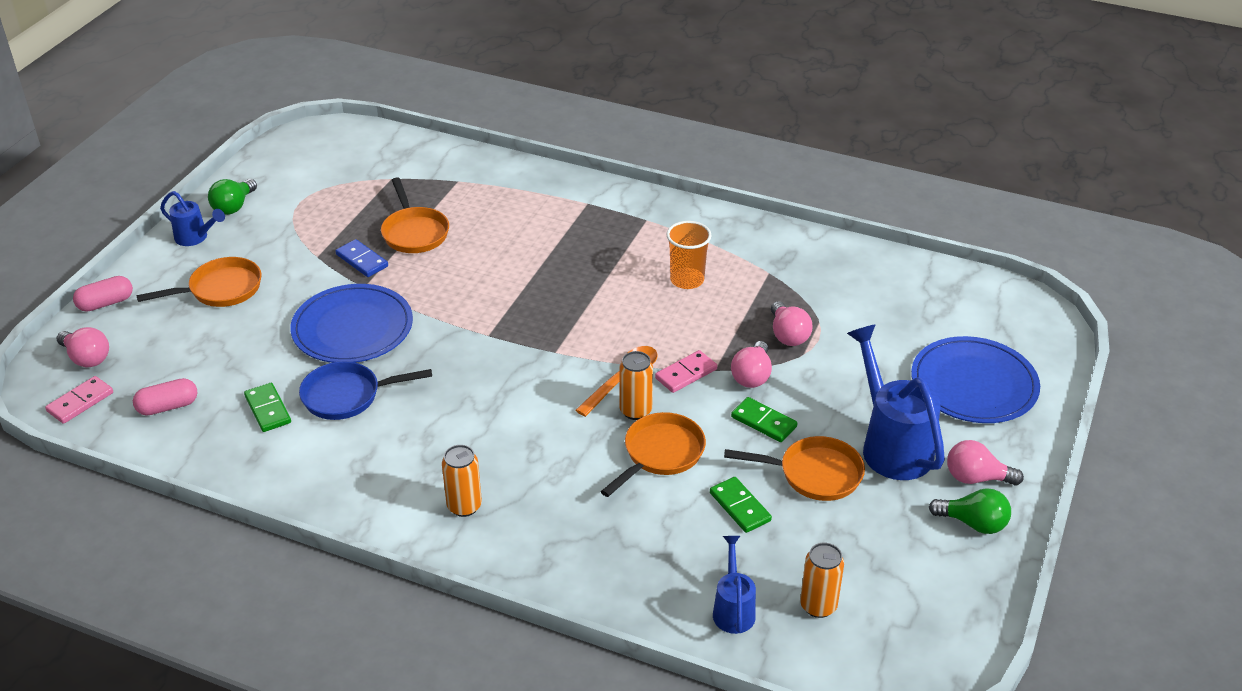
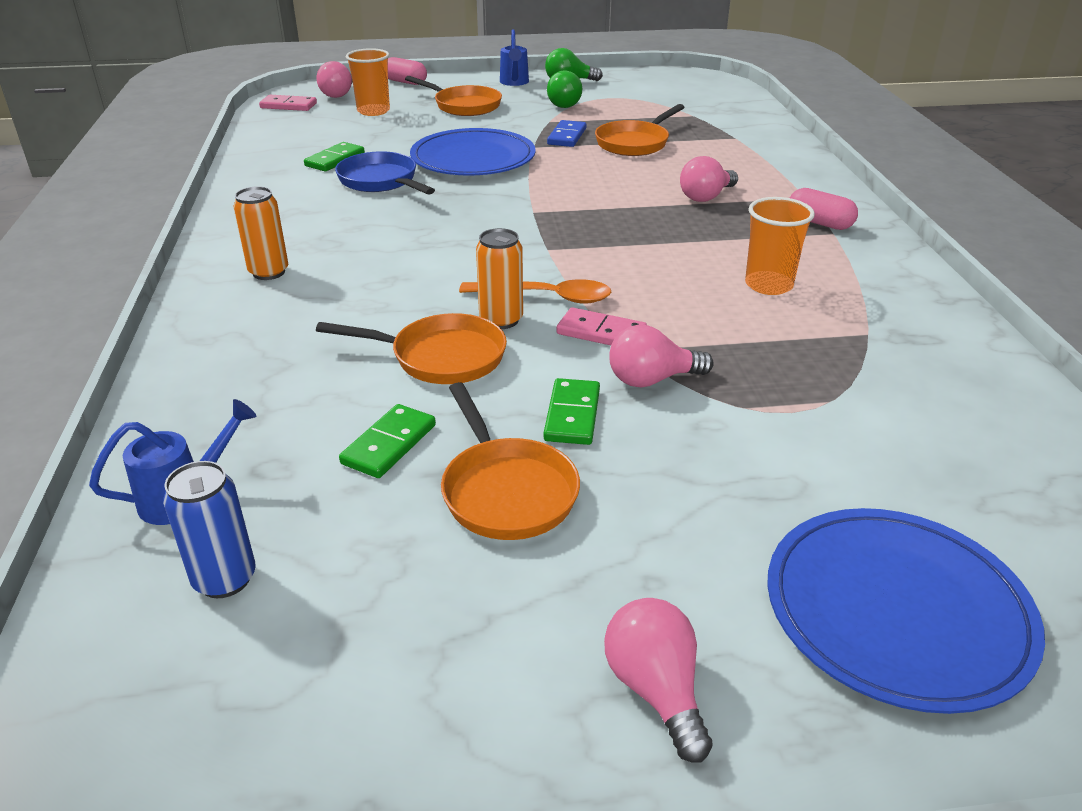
camera: 60 degrees right, 5 degrees down
pink capsule [133,378,197,416] -> pink capsule moved to [790,188,858,230]
pink light bulb [771,301,813,346] -> pink light bulb moved to [680,156,738,202]
orange can [800,543,844,618] -> blue can [163,461,256,598]
blue watering can [847,325,945,480] -> none
green light bulb [929,488,1011,534] -> green light bulb moved to [547,70,582,108]
none -> orange cup [346,48,390,116]

